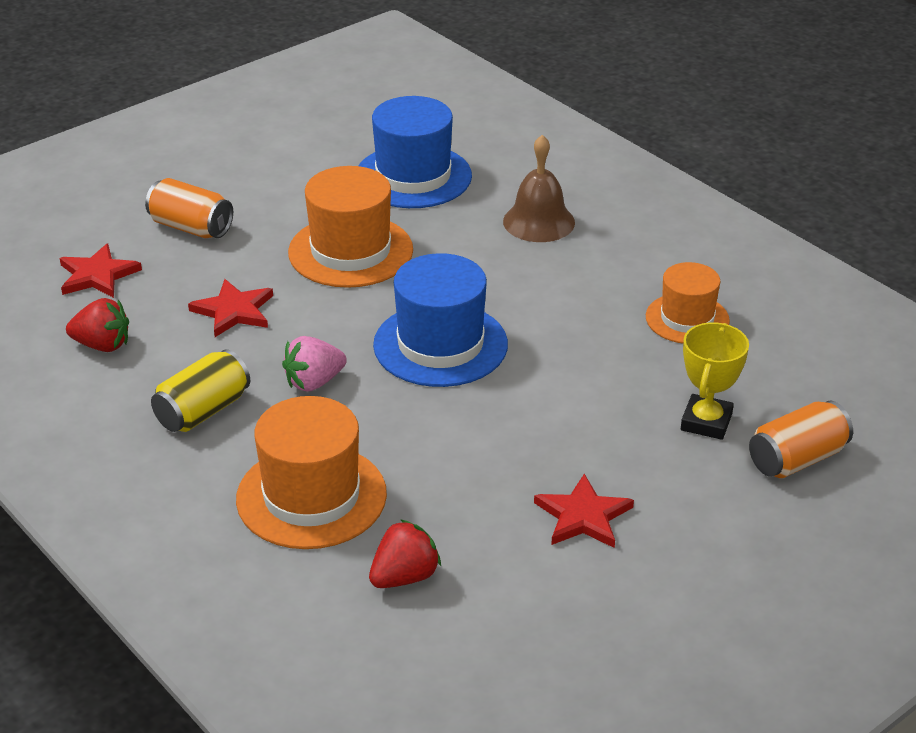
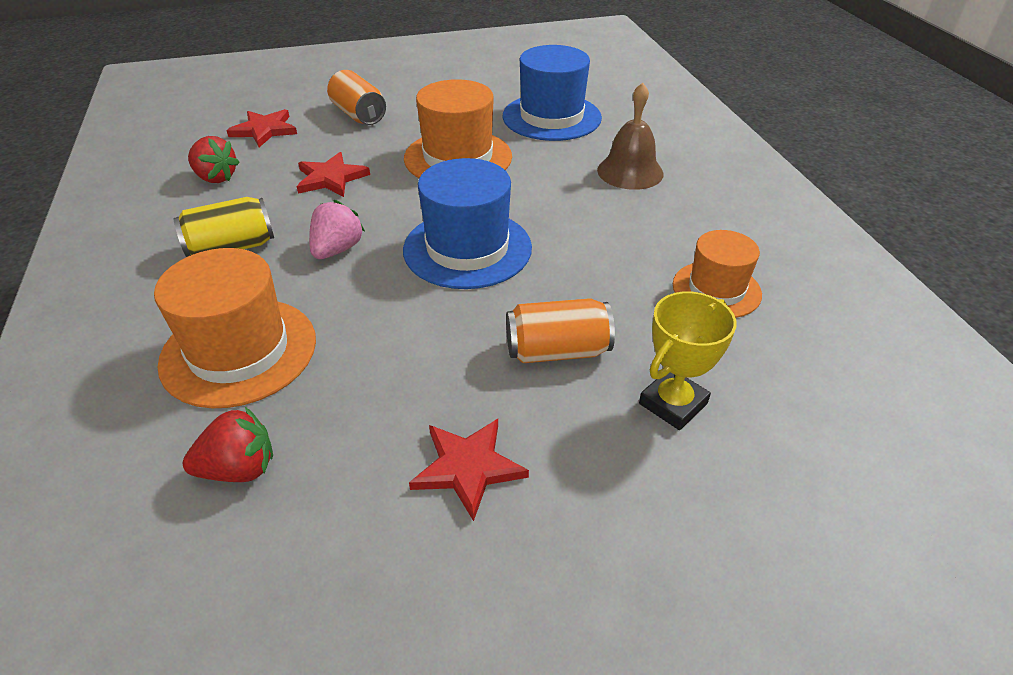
camera: 25 degrees right, 5 degrees up
pink strawberry [282,336,347,392] -> pink strawberry turned 120 degrees clockwise [309,200,365,259]
orange can [749,401,853,478] -> orange can moved to [506,298,615,363]

